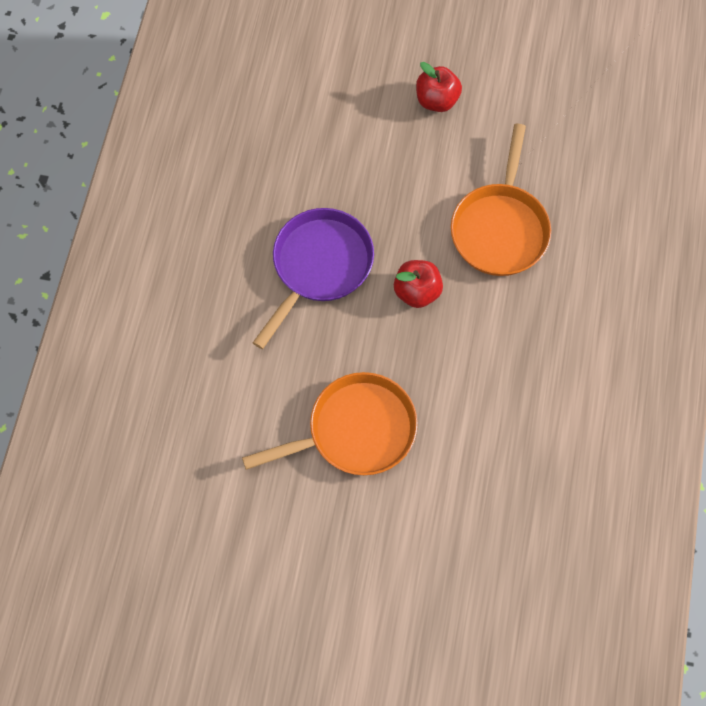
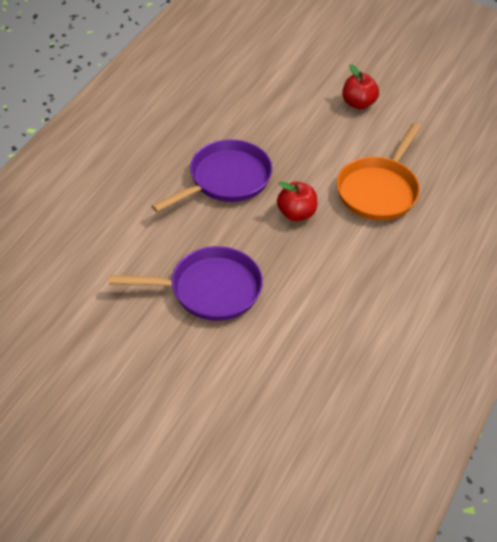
camera: 15 degrees right, 20 degrees down
orange pan [242,372,418,475] -> purple pan [109,246,263,321]

